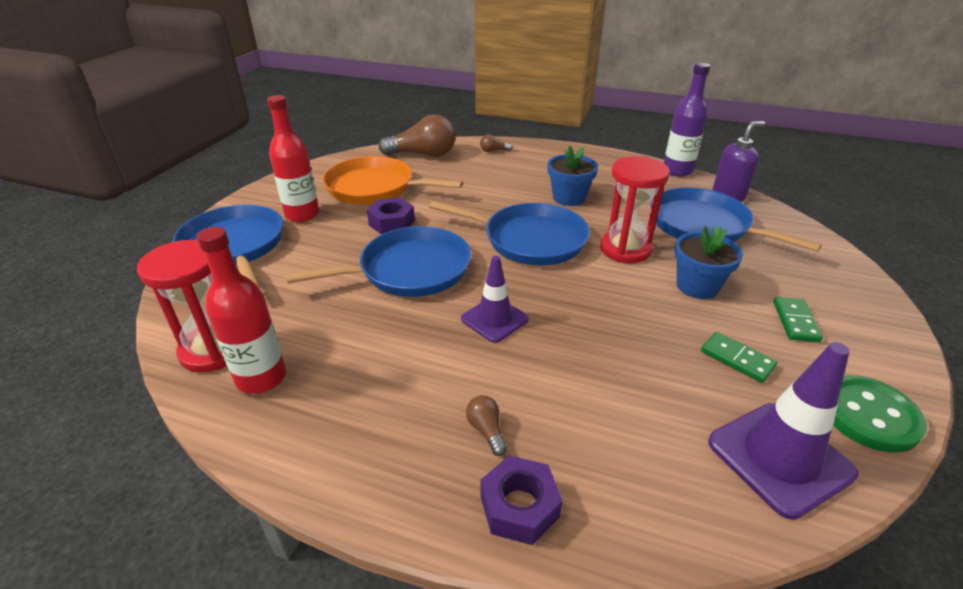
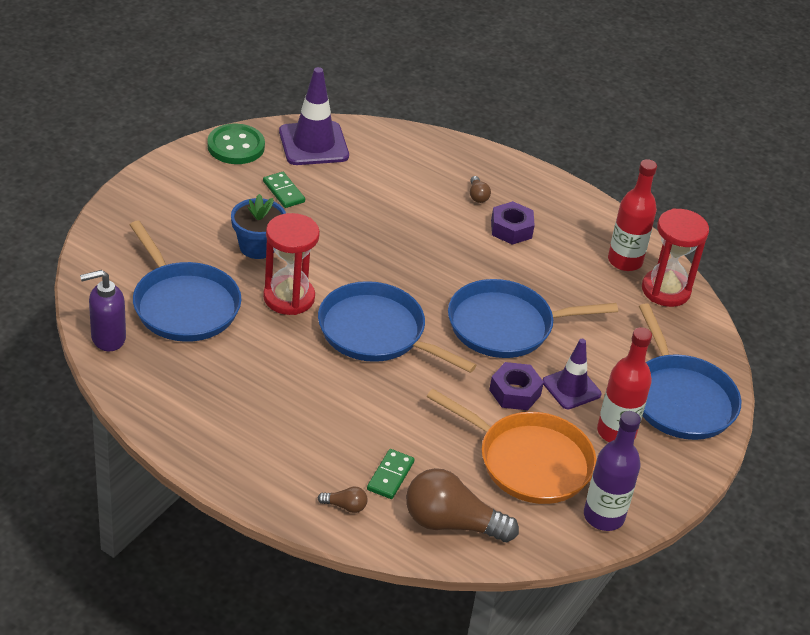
camera: 170 degrees left, 5 degrees up
purple traffic cone [461,256,529,343] -> purple traffic cone moved to [543,339,601,409]
purple nut [481,456,563,545] -> purple nut moved to [491,201,535,245]
blue flower pot [547,145,598,206] -> none
purple bottle [664,63,710,177] -> purple bottle moved to [584,411,641,531]
green domino [773,297,823,342] -> green domino moved to [367,449,414,499]

